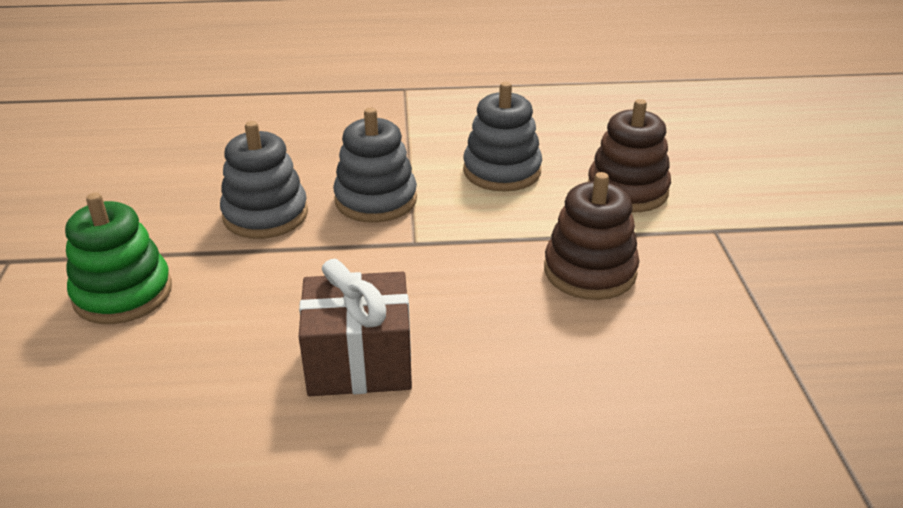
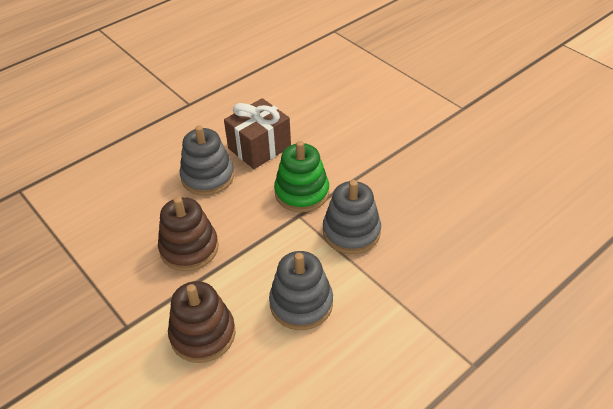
camera: 145 degrees right, 10 degrees up
green stacking toy [65,193,172,324] -> green stacking toy moved to [274,141,329,212]
grey stacking toy [220,121,308,239] -> grey stacking toy moved to [180,125,234,196]

